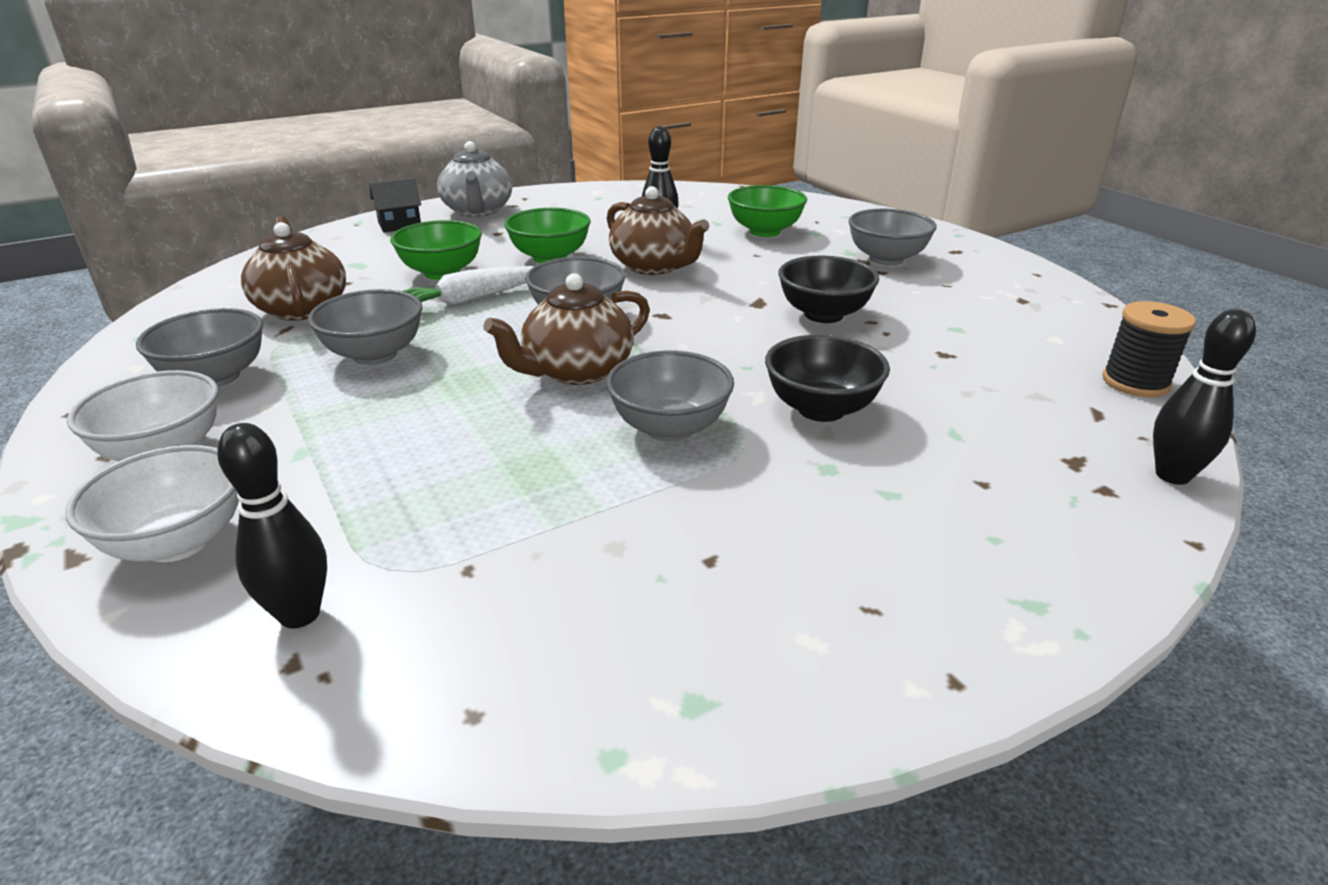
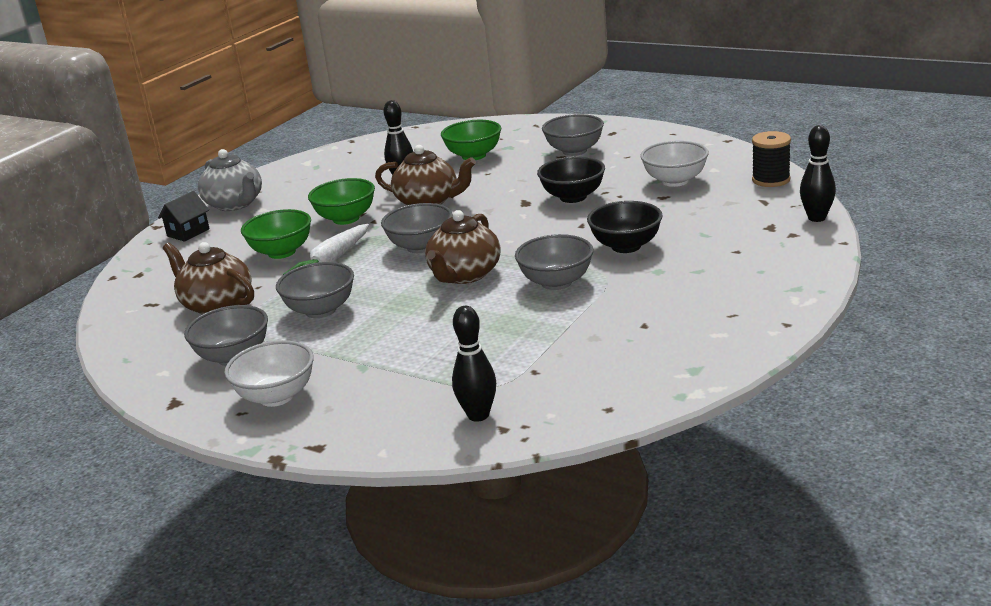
camera: 25 degrees left, 5 degrees down
white bowl [65,445,239,562] -> white bowl moved to [640,141,709,187]

